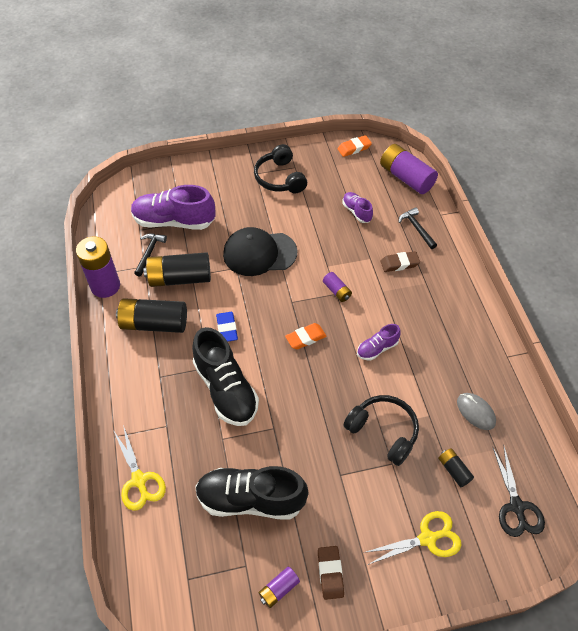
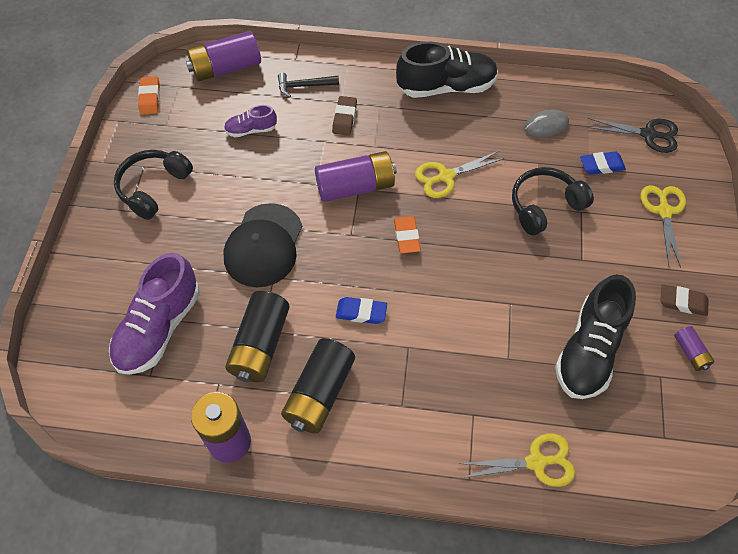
camera: 70 degrees left, 5 degrees up
black hammer [134,234,167,277] -> none
black shoe [192,327,259,426] -> black shoe moved to [396,41,498,98]
black headphones [254,144,307,193] -> black headphones turned 120 degrees clockwise [114,150,193,220]
purple battery [323,272,352,302] -> purple battery [315,151,397,202], size x2.03
purple shoe [357,324,401,360] -> yellow scissors [415,151,505,198]
black battery [438,448,474,487] -> blue eraser [580,151,626,175]

